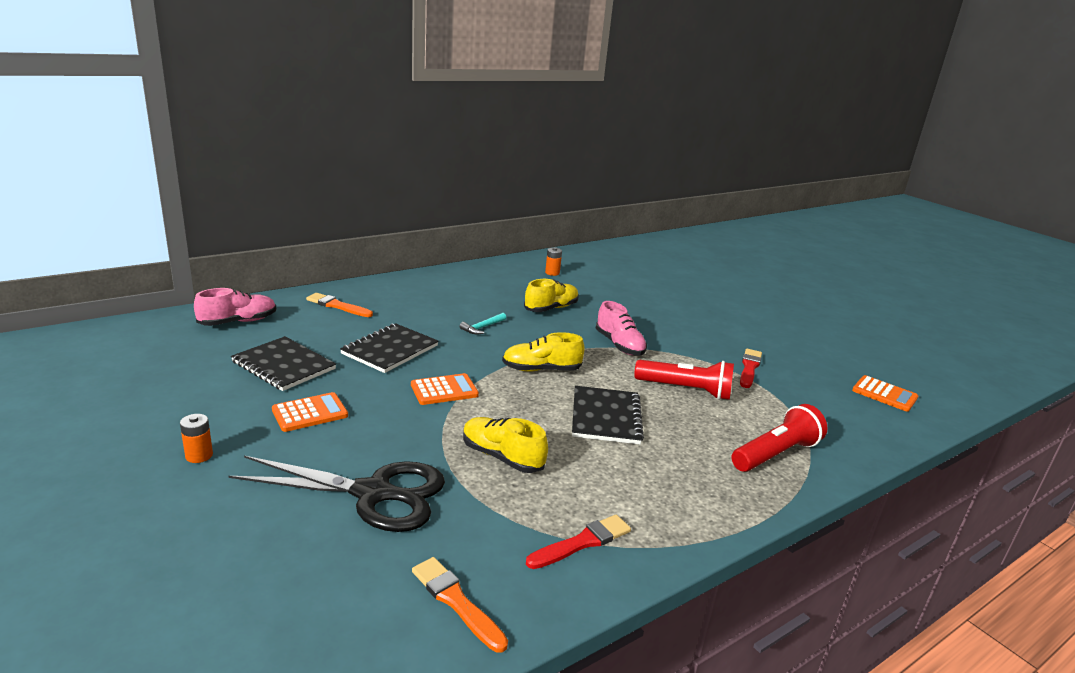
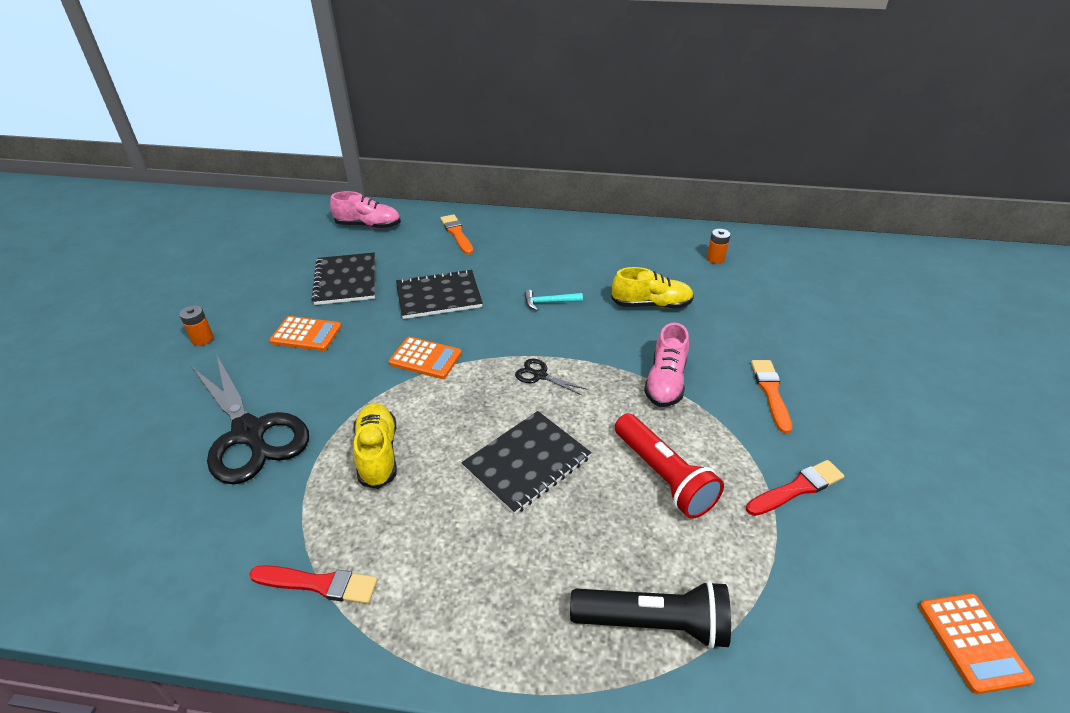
camera: 45 degrees right, 15 degrees up
orange brush [412,557,508,653] -> orange brush moved to [751,360,792,434]
yellow shoe [502,332,585,371] -> black scissors [515,359,588,396]
red flashlight [732,404,828,472] -> black flashlight [570,580,731,649]

